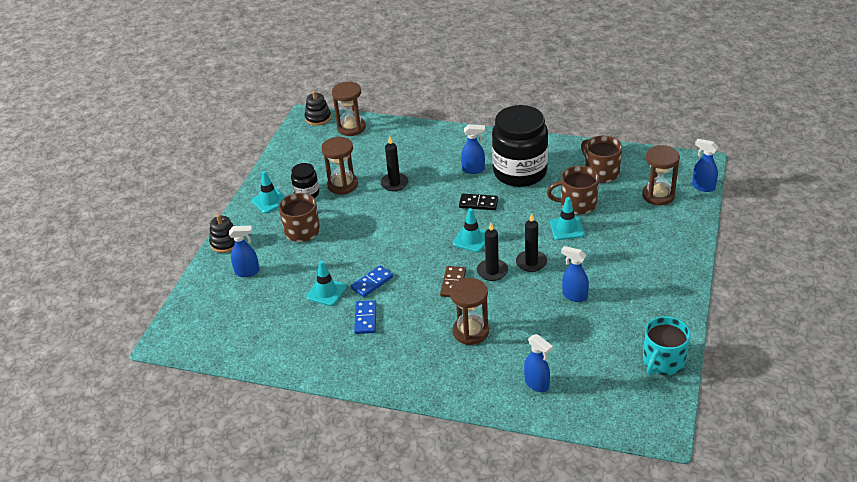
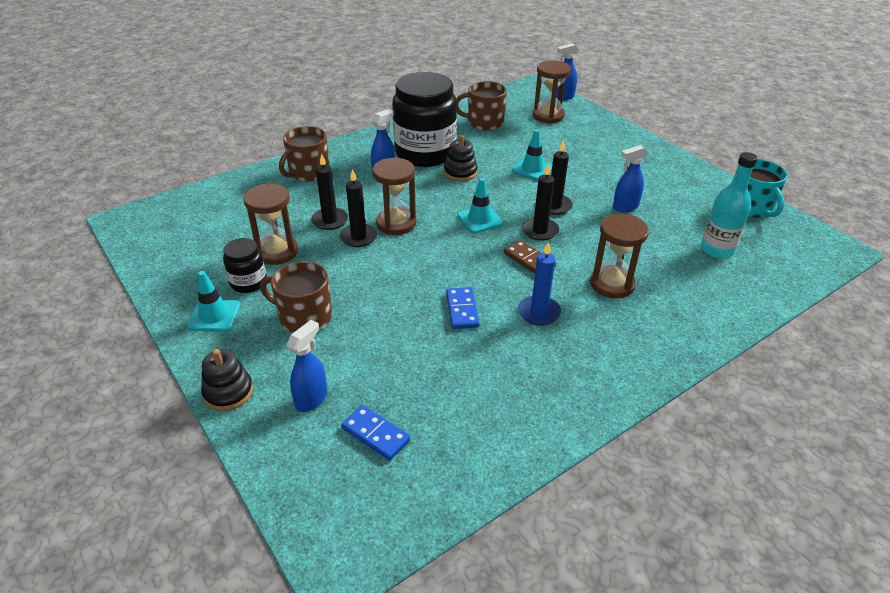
camera: 55 degrees left, 0 degrees up
black stacking toy [305,91,331,126] -> black stacking toy moved to [444,135,477,181]
turquoise traffic cone [306,261,346,306] -> none
brown hourglass [332,81,366,136] -> brown hourglass moved to [372,158,416,235]
blue domino [354,300,376,334] -> blue domino moved to [341,405,410,460]
black domino [459,194,498,210] -> none
blue spray bottle [524,334,553,392] -> none
brown mug [547,166,599,215] -> brown mug moved to [279,126,329,181]
none -> black candle [340,169,378,247]
none -> blue candle [518,242,561,326]
none -> turquoise bottle [701,152,758,258]

